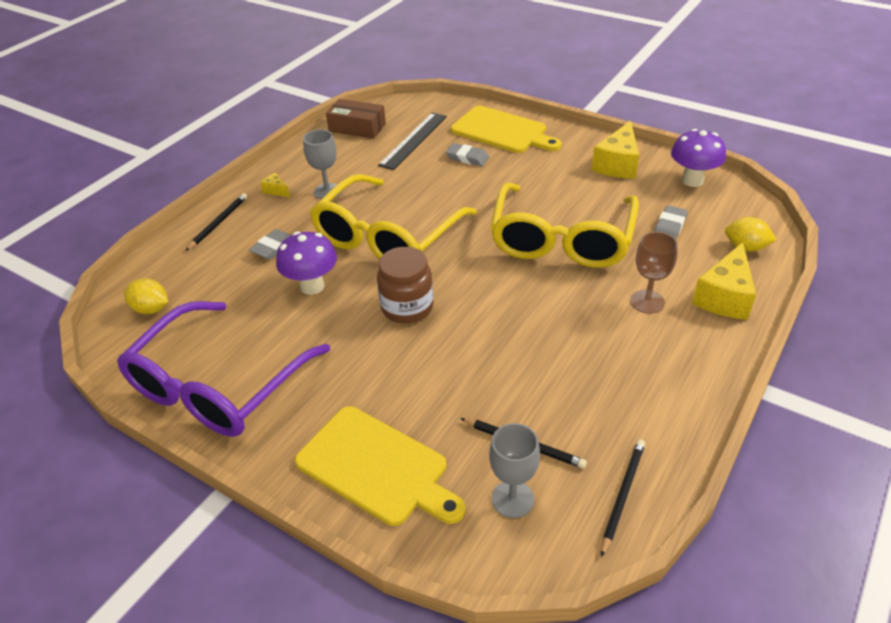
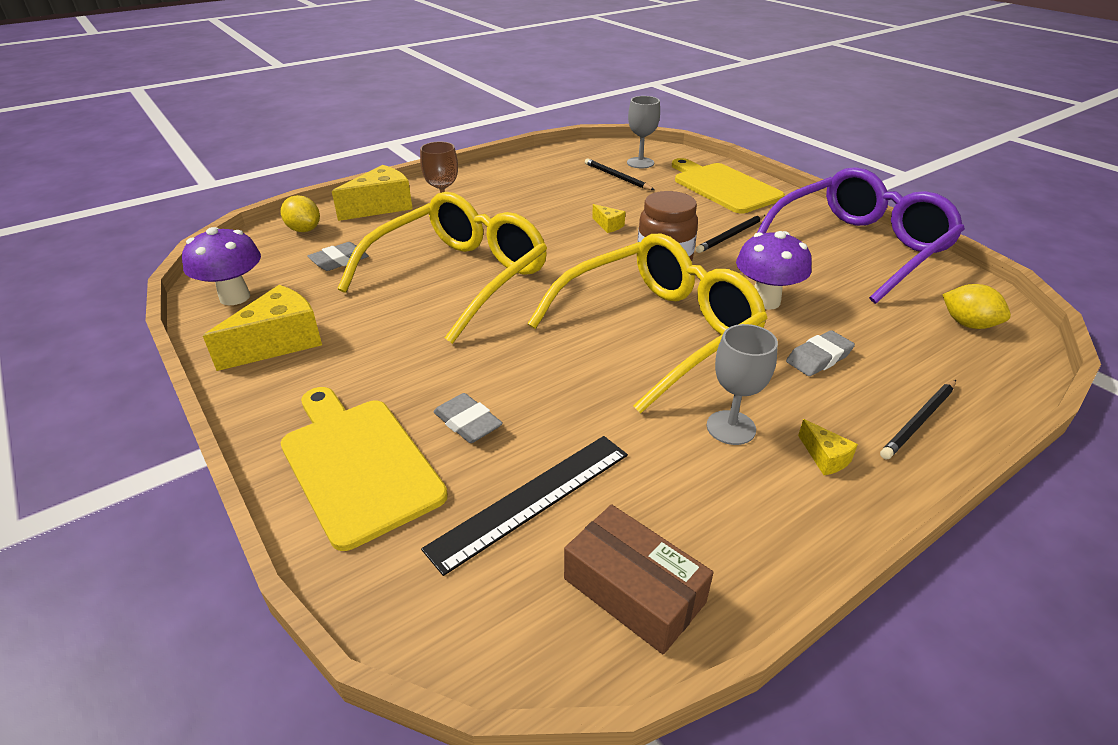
camera: 160 degrees left, 5 degrees down
black pencil [601,439,645,557] -> black pencil moved to [696,215,765,253]
none -> yellow cheese [592,204,625,233]

